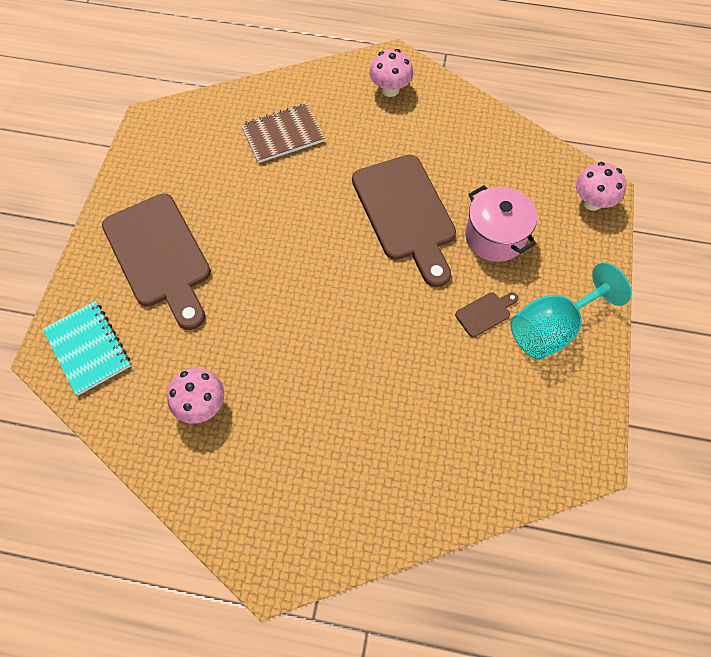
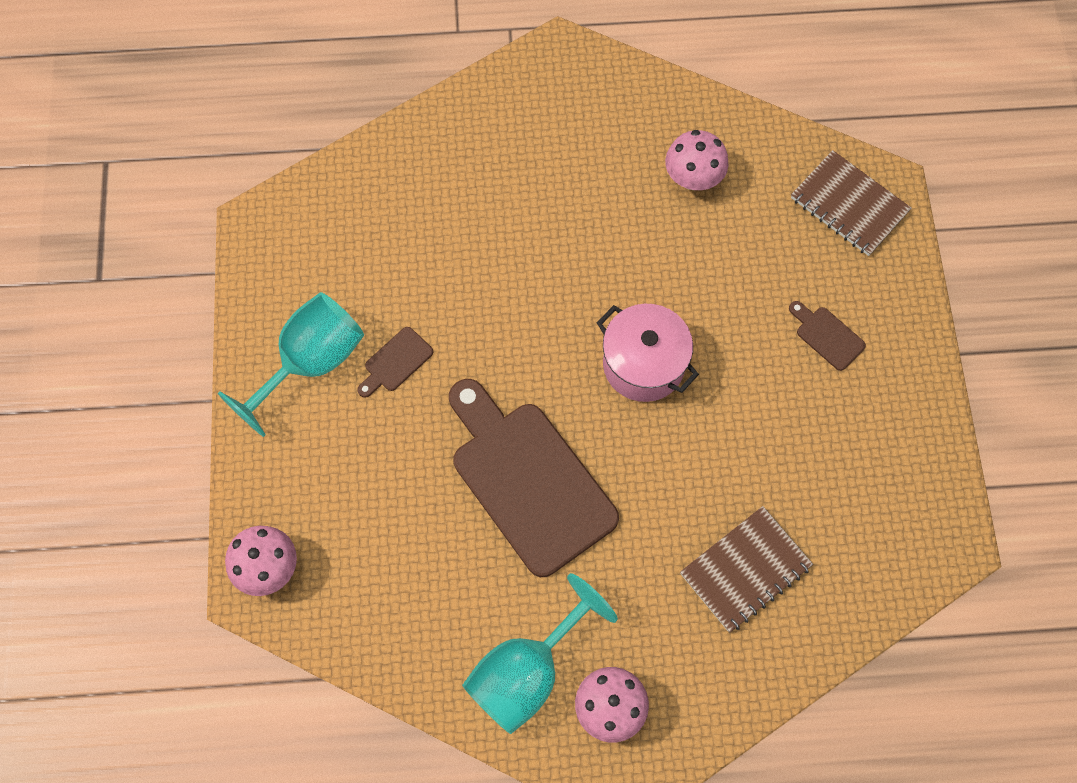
camera: 165 degrees right, 5 degrees up
turquoise notebook [43,301,131,396] -> brown notebook [791,150,912,256]
brown cutting board [102,194,211,330] -> brown cutting board [789,301,866,371], size x0.41
pink pot [465,185,537,262] -> pink pot moved to [597,304,699,402]
none -> turquoise goblet [462,573,618,734]

